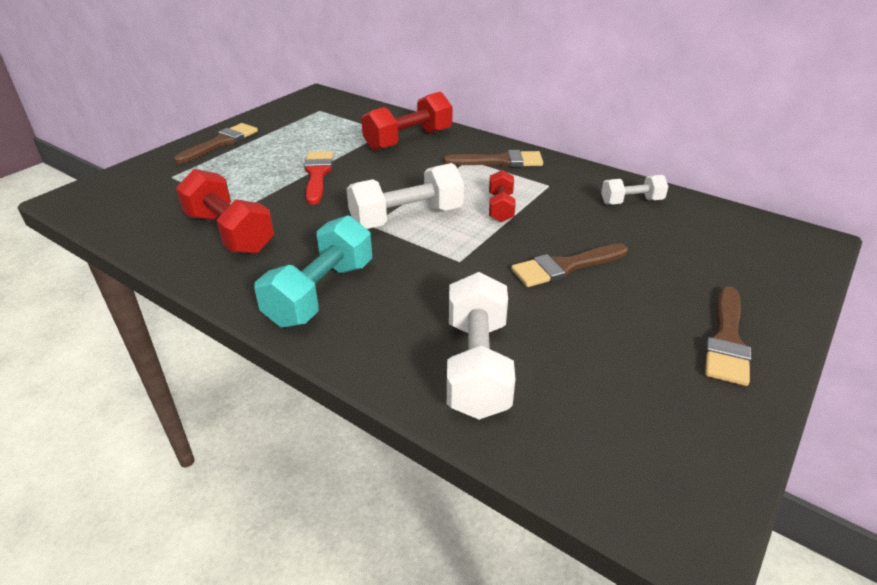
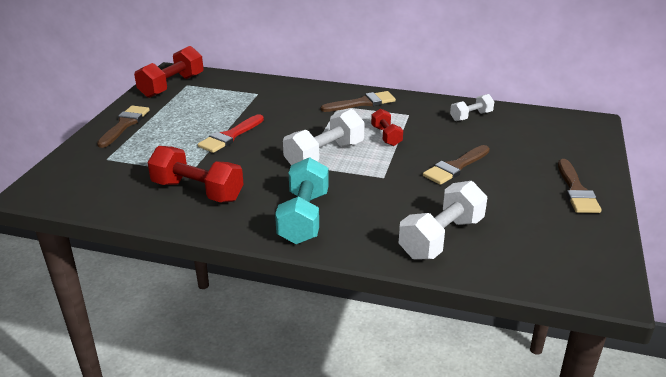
camera: 20 degrees left, 5 degrees down
red brush [304,151,333,205] -> red brush turned 120 degrees counterclockwise [198,114,264,153]
red dumbbell [361,92,453,151] -> red dumbbell moved to [134,46,203,98]
white dumbbell [447,272,515,420] -> white dumbbell turned 60 degrees clockwise [399,181,487,260]

